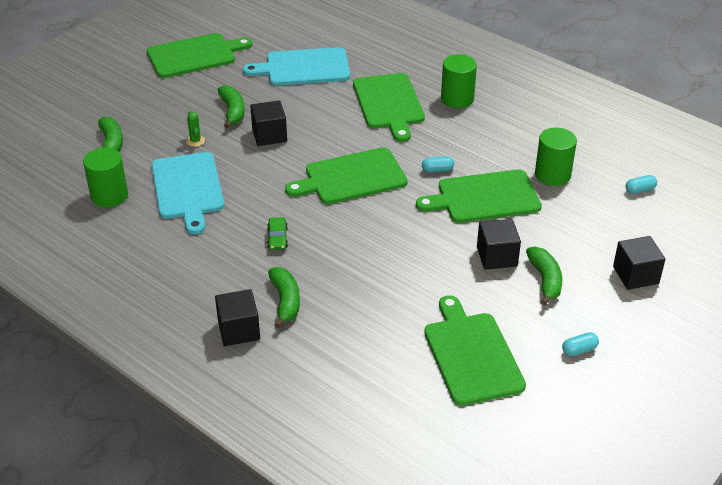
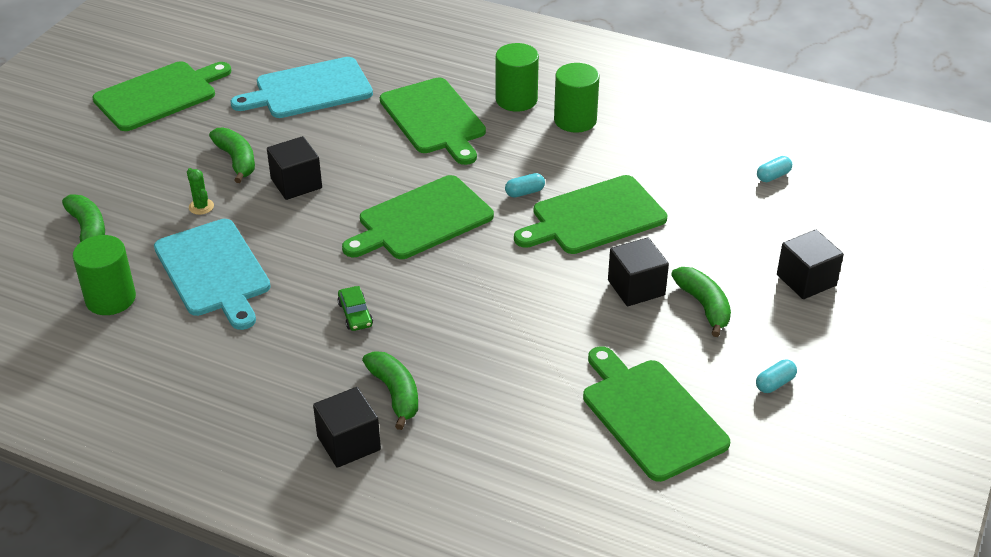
camera: 15 degrees left, 0 degrees up
green cylinder [535,128,577,186] -> green cylinder moved to [554,63,599,133]

